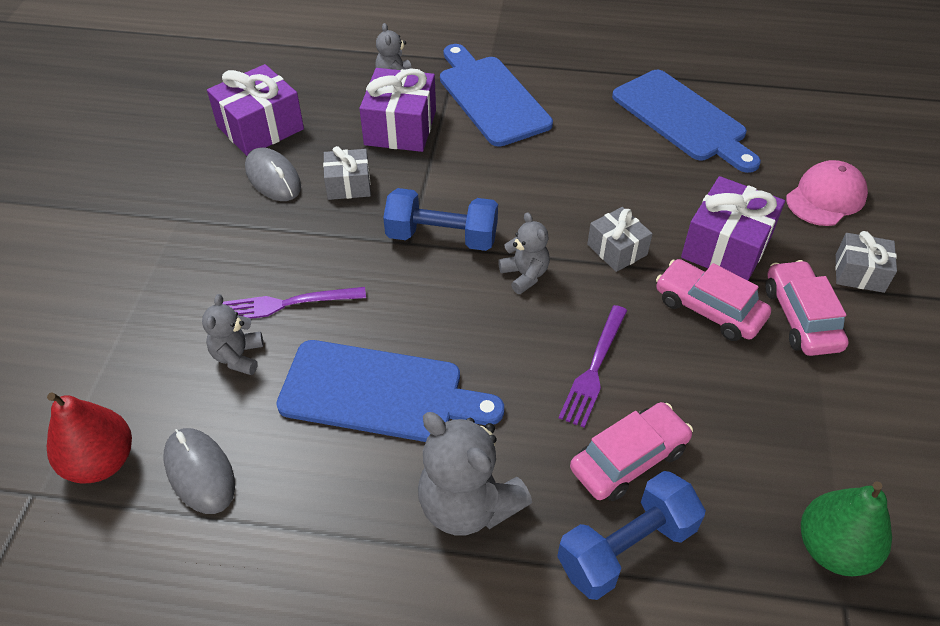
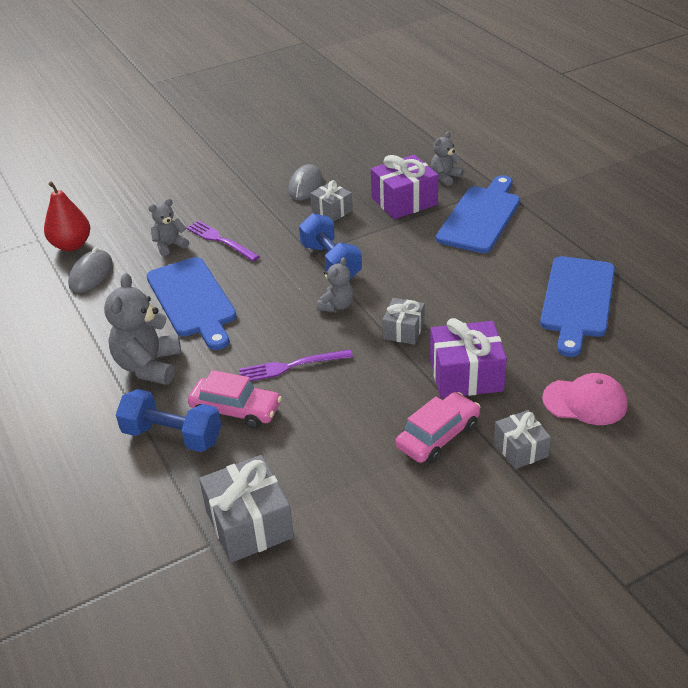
camera: 55 degrees right, 10 degrees down
purple gift [207,64,304,156] -> none
pink car [656,259,771,341] -> none
green pear [801,481,892,577] -> grey gift [199,455,294,563]

